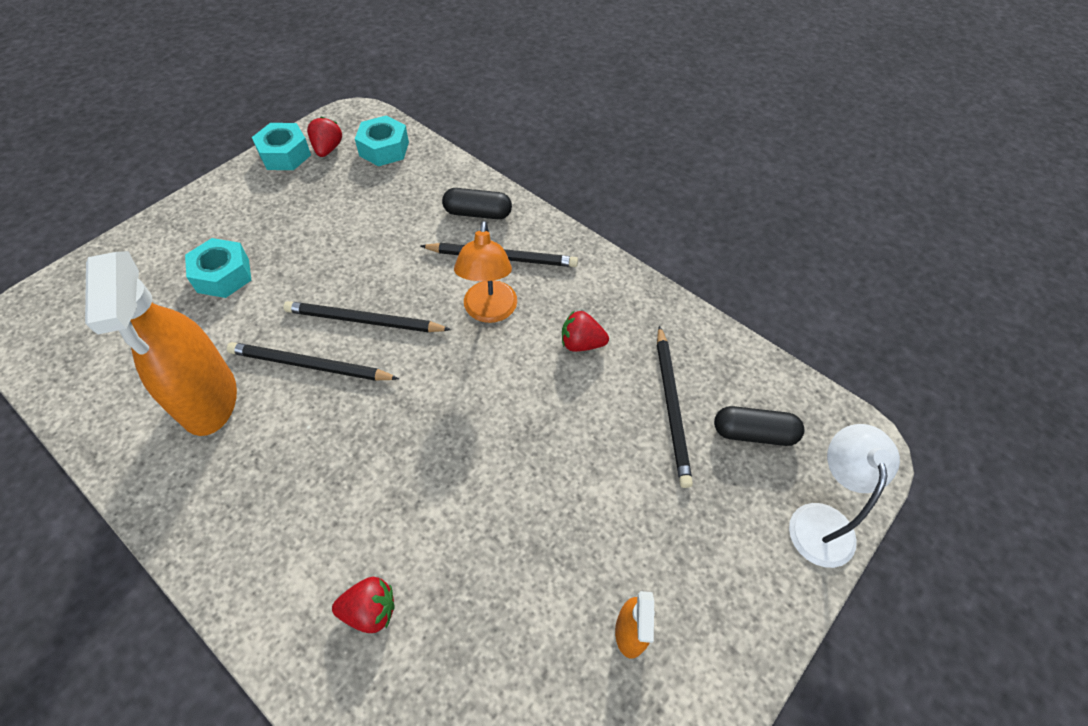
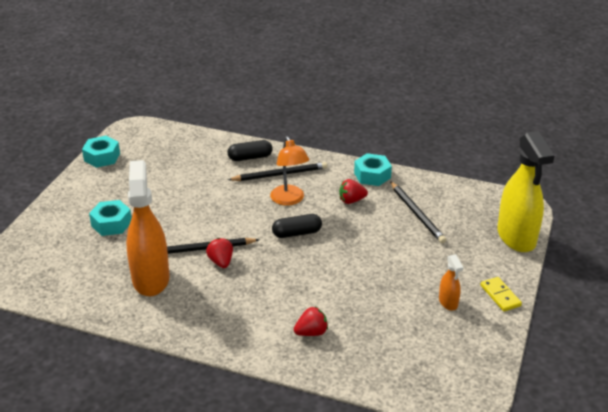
camera: 20 degrees left, 20 degrees down
orange spray bottle [85,251,237,436] -> orange spray bottle turned 150 degrees counterclockwise [126,160,170,296]
black pencil [283,301,451,333] -> none
red strawberry [307,117,342,157] -> red strawberry moved to [206,238,233,268]
turquoise nut [355,116,409,166] -> turquoise nut moved to [354,153,392,186]
black capsule [714,406,804,446] -> black capsule moved to [272,214,322,238]
white lamp [789,424,900,568] -> yellow spray bottle [497,131,555,252]
none -> yellow domino [480,277,522,312]

